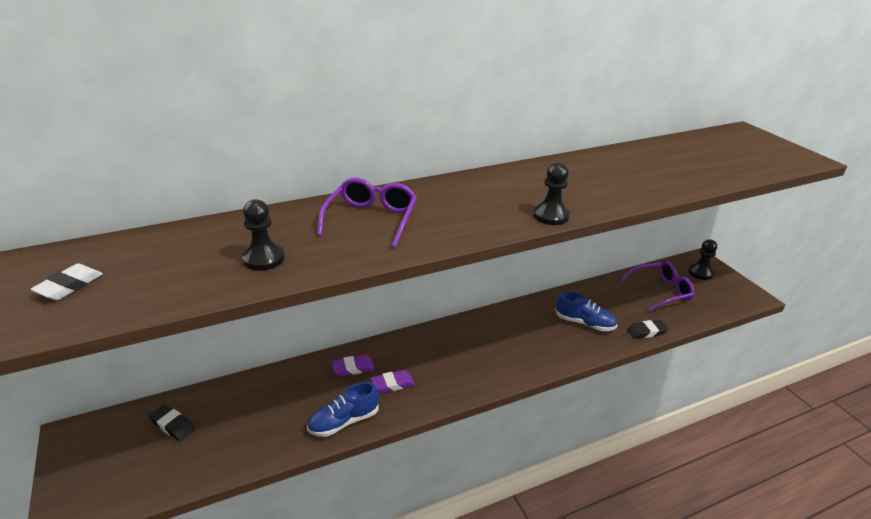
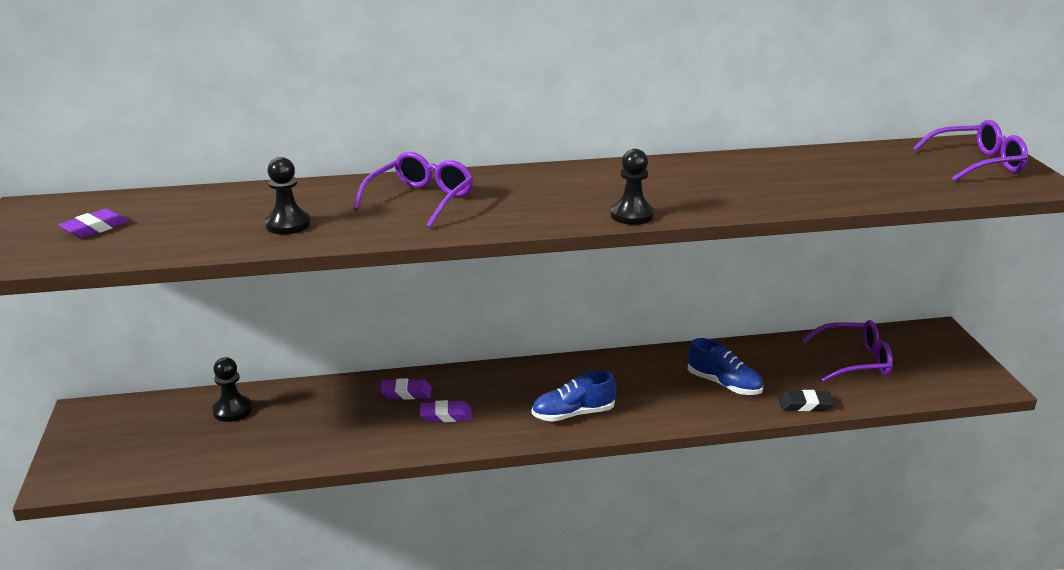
camera: 15 degrees right, 5 degrees down
white eraser [30,264,103,300] -> purple eraser [59,208,129,238]
black eraser [149,405,195,441] -> none
blue shoe [307,382,379,437] -> blue shoe moved to [532,371,616,422]
black pawn [688,239,717,280] -> black pawn moved to [212,357,252,422]
none -> purple glasses [913,120,1028,182]

